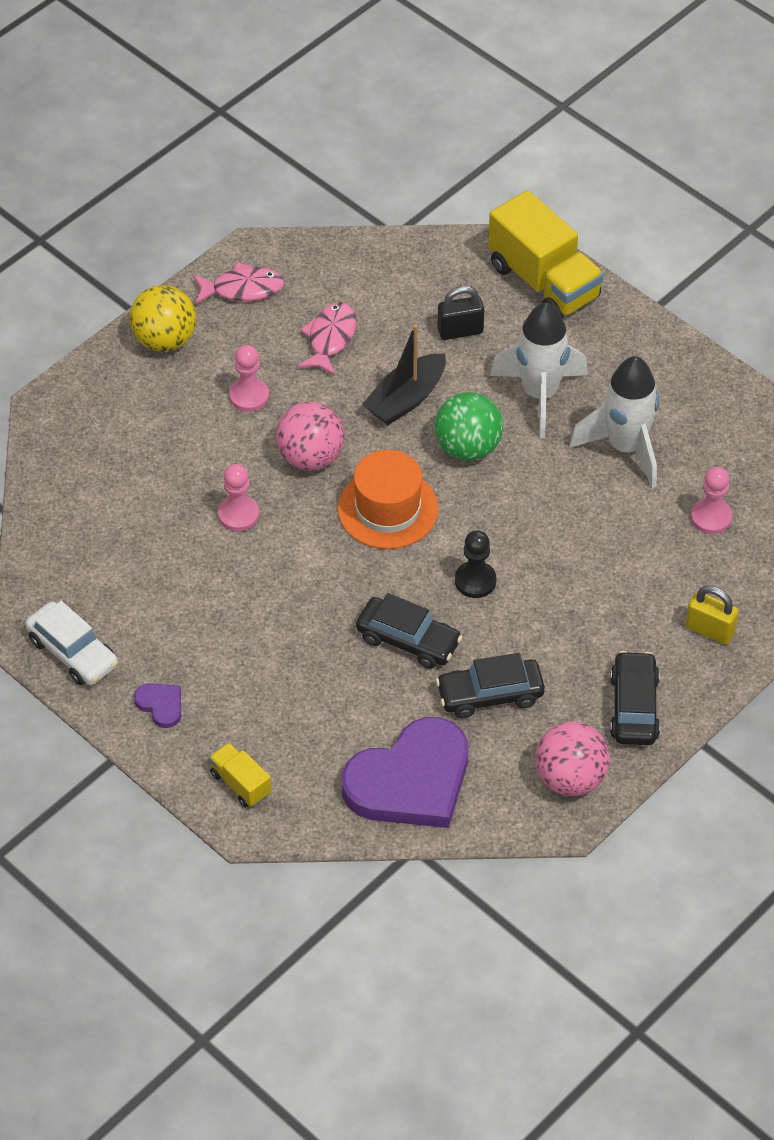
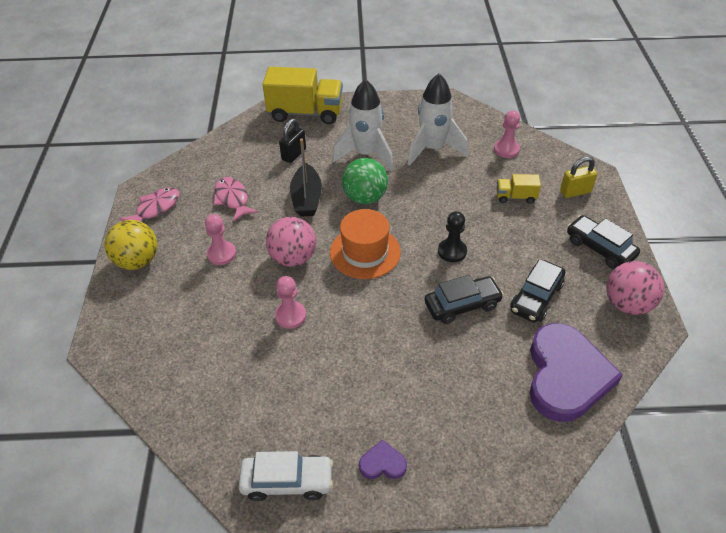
camera: 45 degrees left, 5 degrees down
yellow truck [209,742,271,808] -> yellow truck moved to [496,174,541,204]

